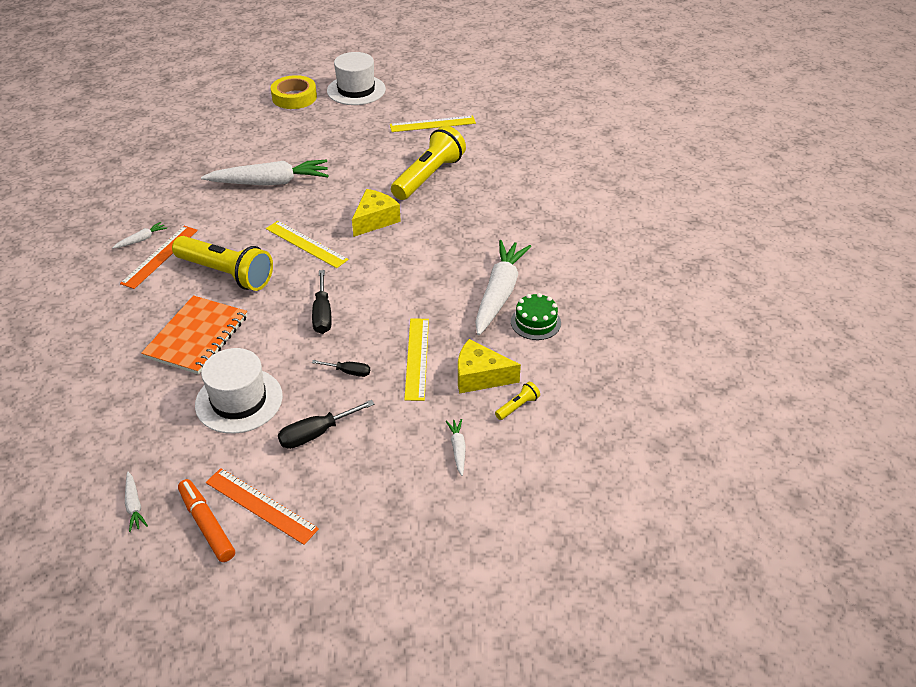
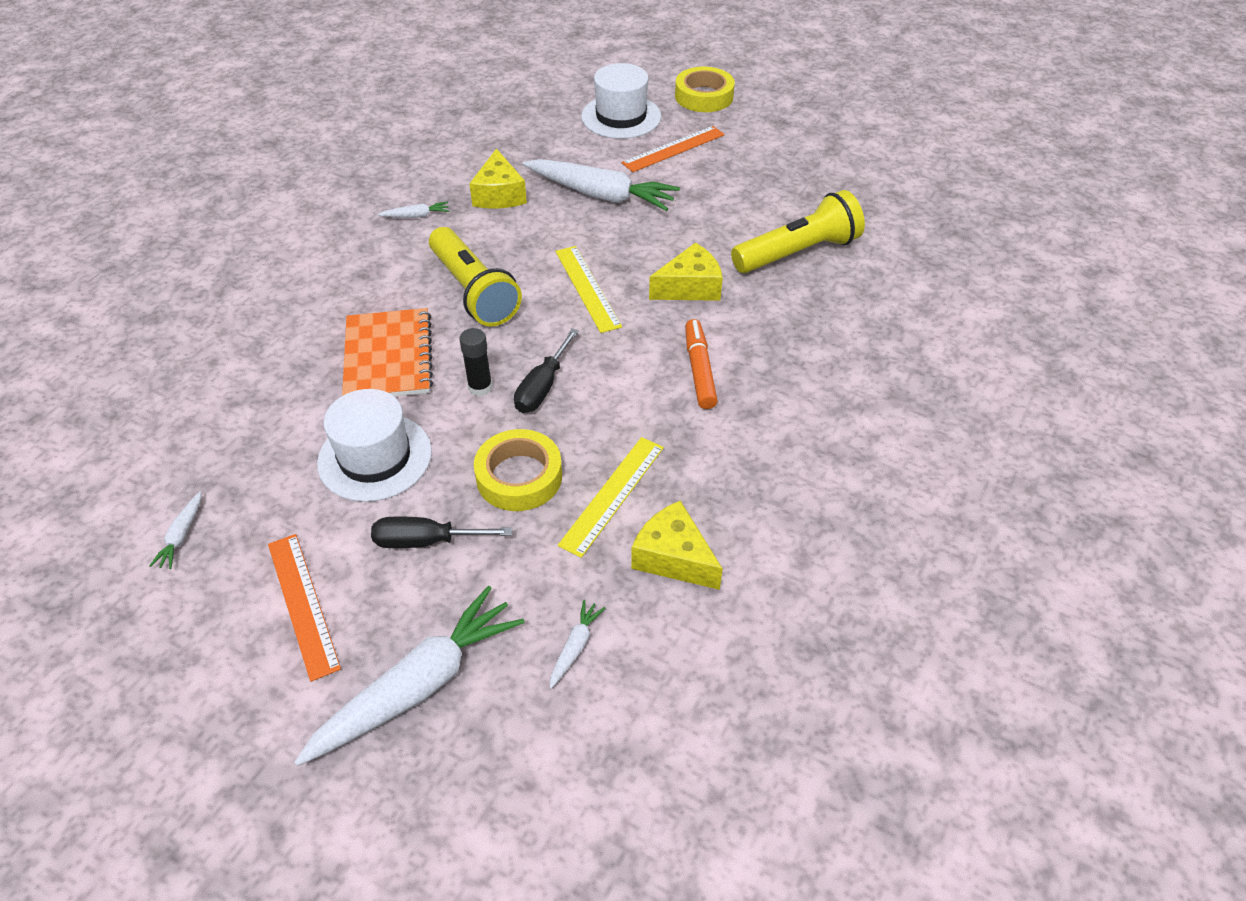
camera: 30 degrees right, 5 degrees up
orange ruler [120,226,198,289] -> orange ruler moved to [622,126,725,172]
orange notebook [141,295,247,375] -> orange notebook turned 60 degrees counterclockwise [342,308,433,397]
orange marker [178,479,235,562] -> orange marker moved to [685,319,718,409]
black screwdriver [312,360,370,377] -> yellow tape [474,429,562,511]
white hat [327,52,386,105] -> white hat moved to [581,63,661,139]
yellow ruler [390,116,476,132] -> none
white carrot [475,240,531,335] -> white carrot moved to [294,586,525,766]
yellow flashlight [495,382,540,420] -> none
green cake [511,293,561,340] -> none
none -> black glue stick [460,328,492,396]
none -> yellow cheese [469,148,527,209]

